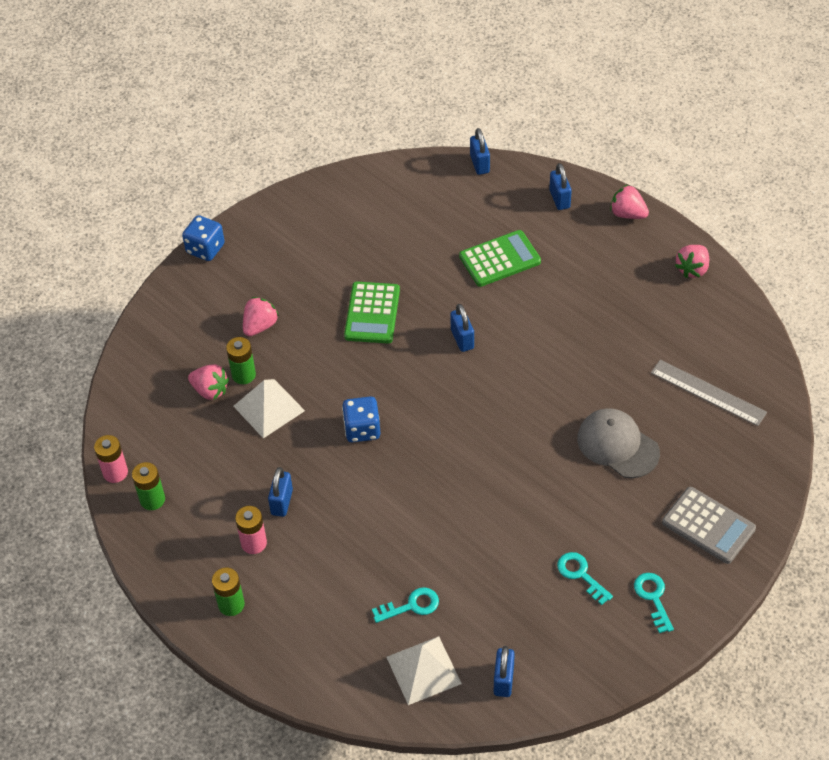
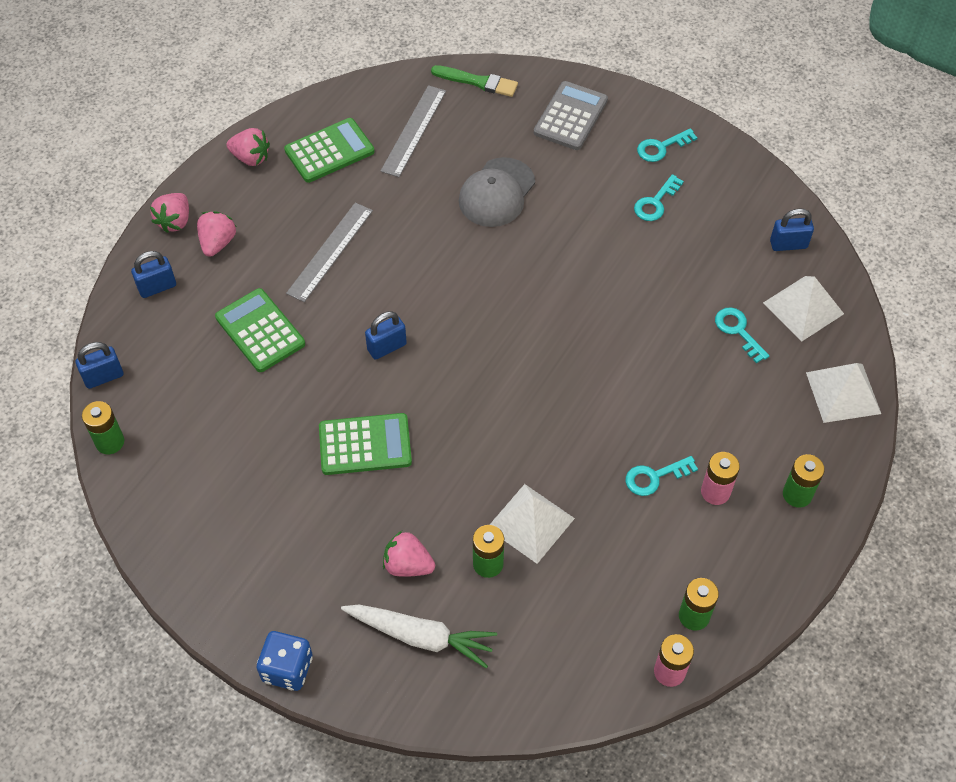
camera: 105 degrees left, 5 degrees up
pink strawberry [188,364,229,400] -> pink strawberry moved to [197,211,236,257]
blue padlock [268,467,293,517] -> turquoise key [626,456,698,496]
blue dice [342,396,380,442] -> none
none -> green battery [82,401,124,454]
none -> green calculator [284,118,375,183]
none -> grey ruler [286,203,373,302]
none -> white carrot [341,605,497,668]
none -> green brush [431,65,518,97]
none -> white pyramid [806,363,881,423]

